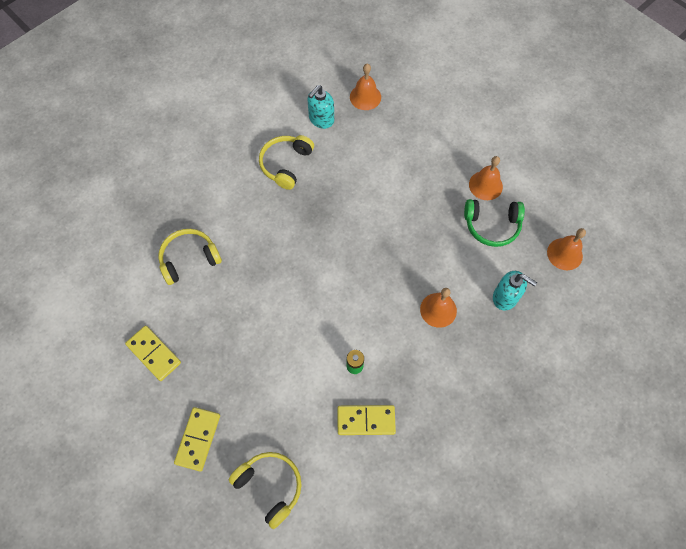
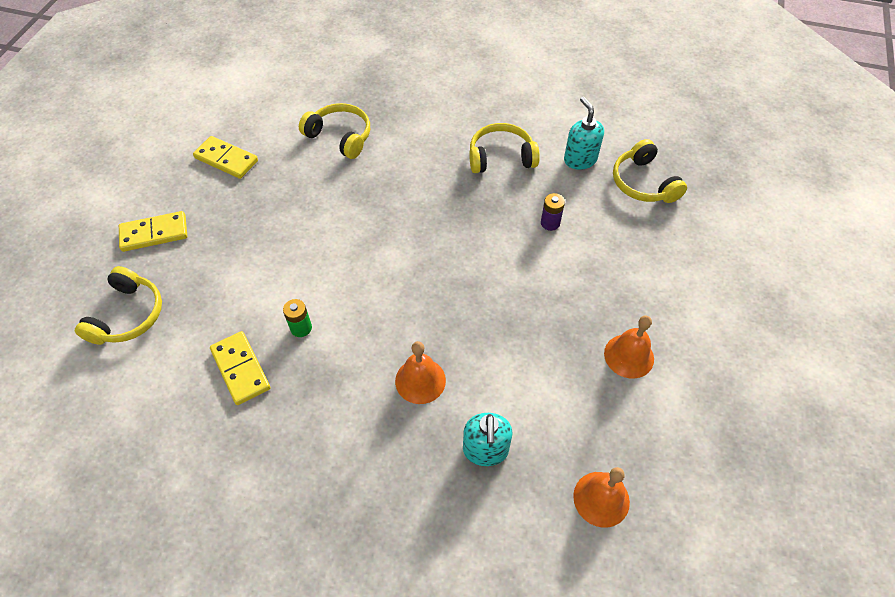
camera: 60 degrees right, 10 degrees down
yellow domino [125,326,181,381] -> yellow domino turned 75 degrees counterclockwise [193,136,258,179]
turquoise soap dispenser [308,85,334,129] -> turquoise soap dispenser turned 60 degrees clockwise [564,97,604,170]
orange bell [350,64,381,110] -> yellow headphones [613,139,687,203]
green headphones [464,199,525,247] -> none
none -> purple battery [541,193,565,231]

